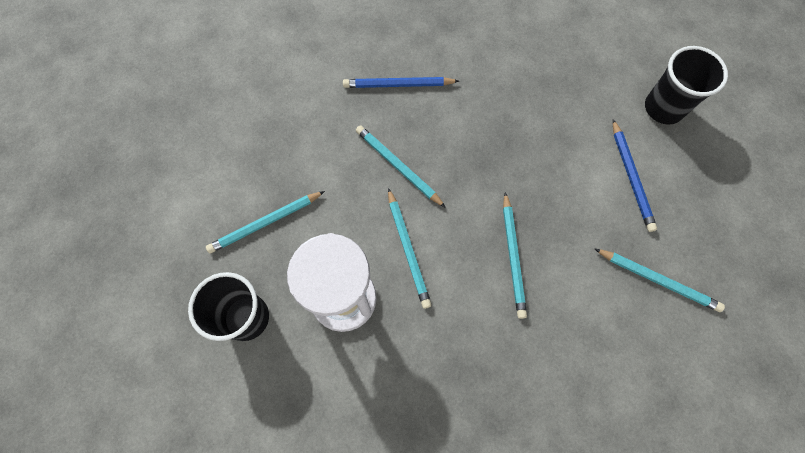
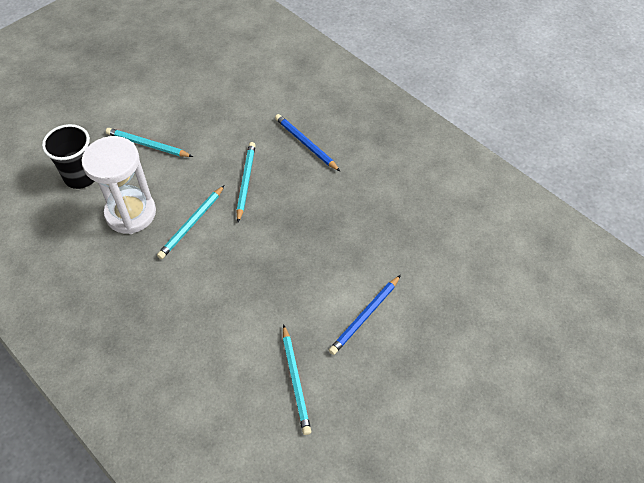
camera: 50 degrees right, 15 degrees down
turquoise pencil [503,192,527,319] -> none
black cup [645,46,728,125] -> none

